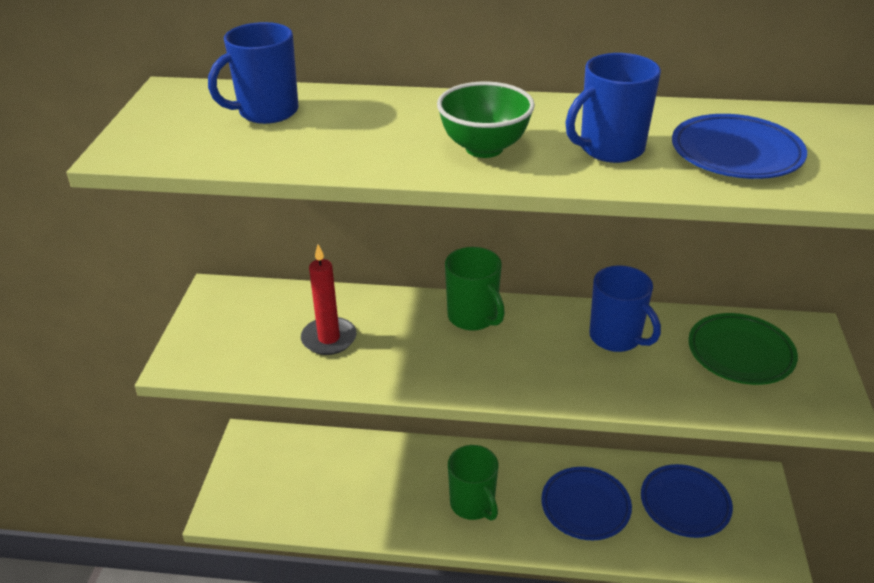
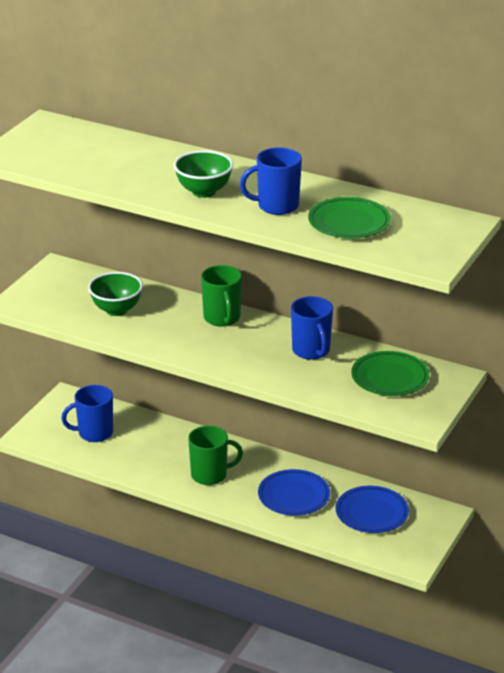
camera: 20 degrees right, 5 degrees down
blue mug [208,22,298,124] -> blue mug moved to [61,385,113,442]
red candle [301,245,357,355] -> green bowl [88,272,143,316]
green mug [448,445,498,521] -> green mug turned 90 degrees counterclockwise [188,426,243,485]
blue plate [672,114,807,179] -> green plate [308,197,391,238]

